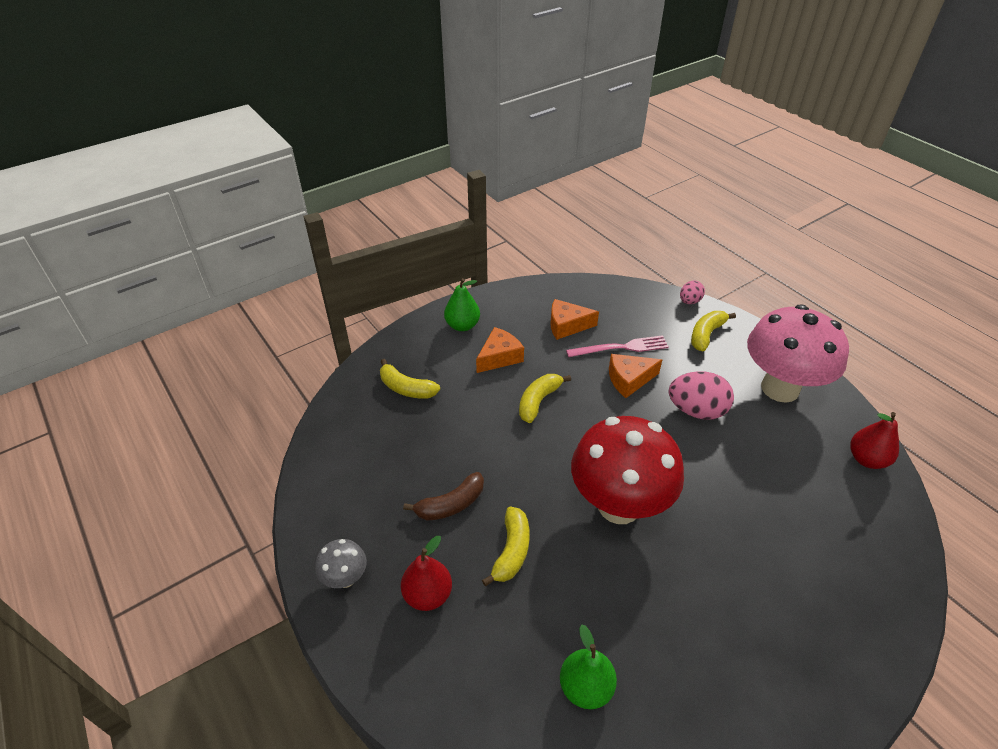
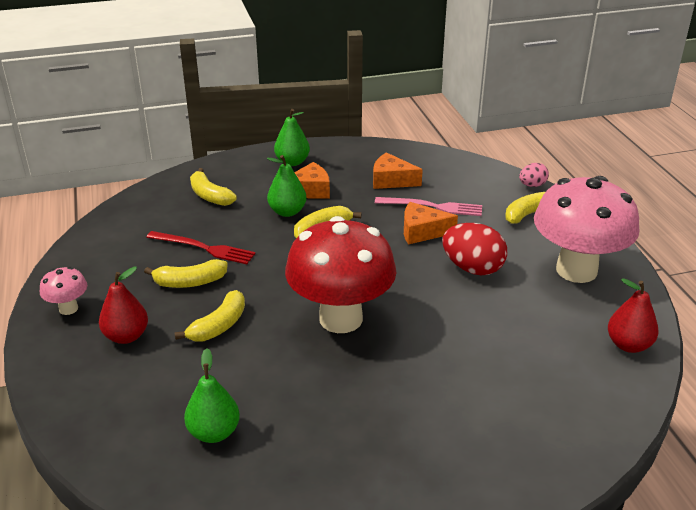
camera: 20 degrees right, 10 degrees down
grey mushroom [315,539,367,588] -> pink mushroom [40,267,87,315]
brown banana [403,472,484,521] -> yellow banana [144,259,228,288]
pink egg [669,371,734,420] -> red egg [442,223,507,275]
none -> red fork [146,231,256,264]
none -> green pear [267,155,307,217]

